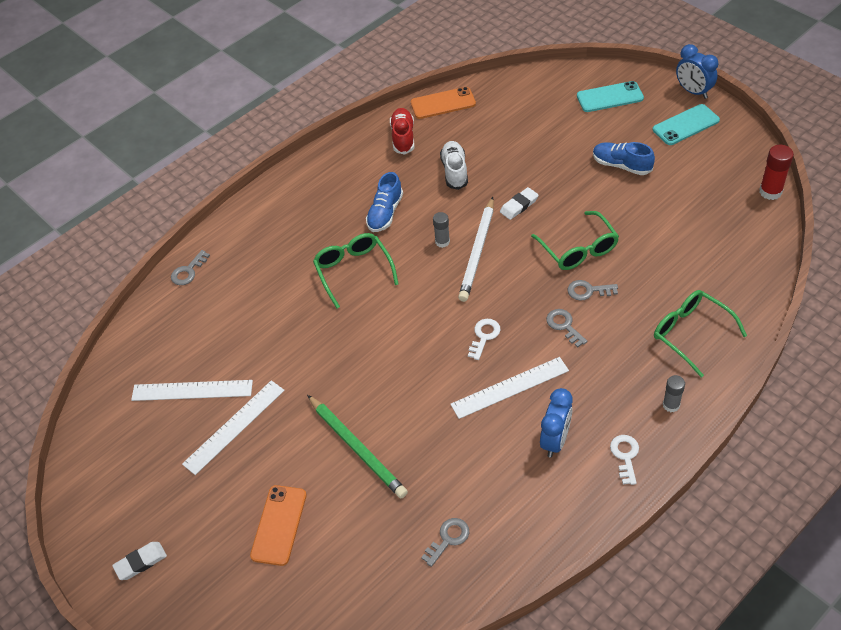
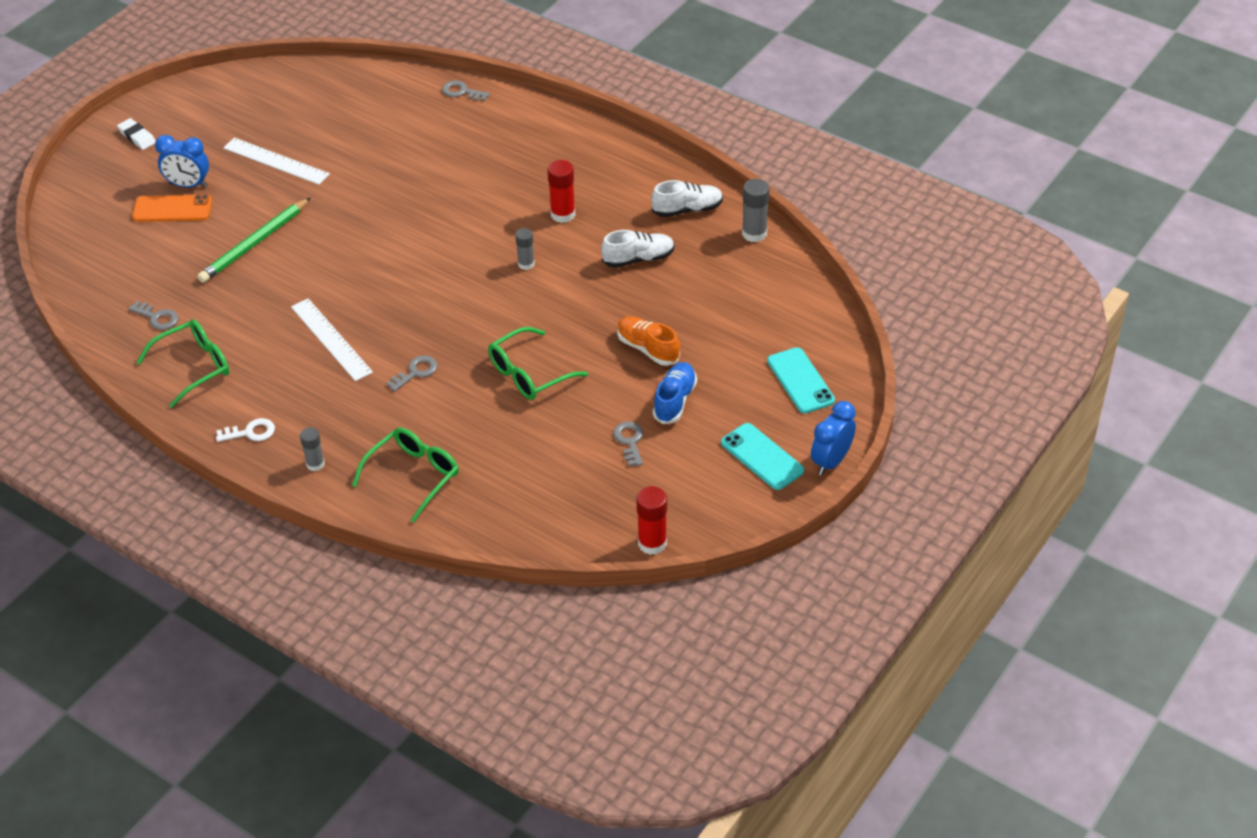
camera: 75 degrees right, 5 degrees down
white ruler [131,380,253,401] -> none
green glasses [313,233,399,308] -> green glasses moved to [137,319,230,408]
blue shoe [366,172,403,232] -> red glue stick [547,160,575,223]
red shoe [390,108,414,155] -> white shoe [651,180,723,217]
orange phone [411,87,476,119] -> grey glue stick [742,179,770,242]
white pencil [458,197,494,302] -> none
white key [468,319,500,360] -> none
white eraser [500,187,539,220] -> none
blue clock [540,388,573,458] -> blue clock moved to [155,135,209,188]
grey key [568,280,618,301] -> grey key moved to [613,421,643,466]
none -> orange shoe [617,316,680,366]

